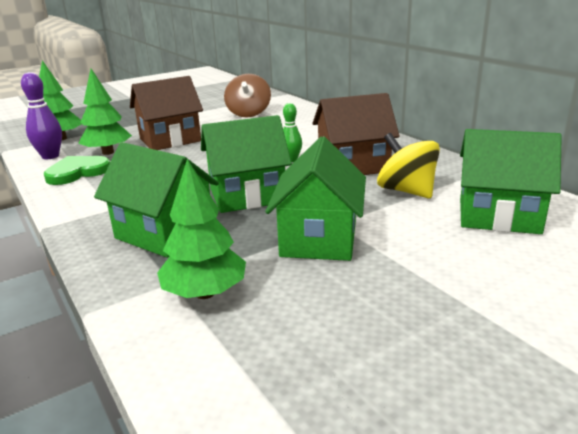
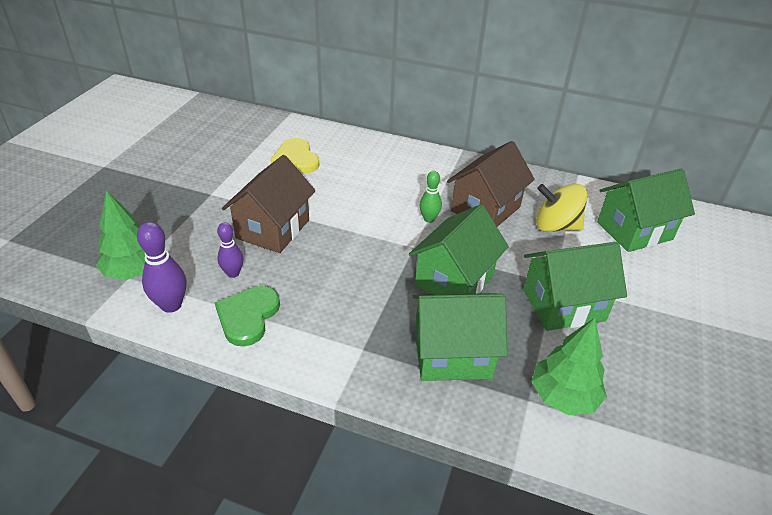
camera: 40 degrees left, 15 degrees up
green tree [78,69,132,155] -> purple bowling pin [217,222,243,278]
brown spinning top [224,74,271,118] -> yellow heart [270,138,319,174]
green house [265,137,366,261] -> green house turned 75 degrees counterclockwise [523,242,627,331]

